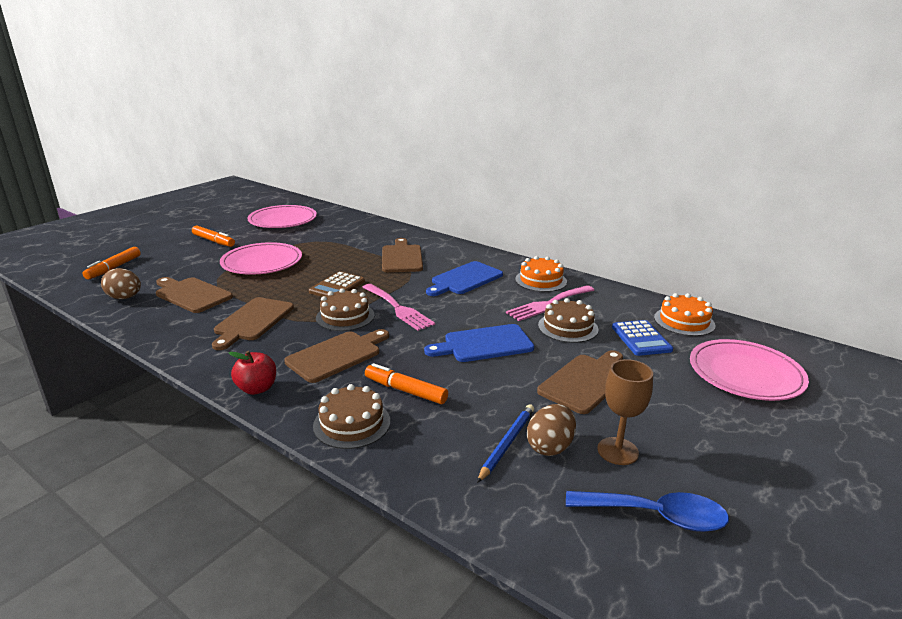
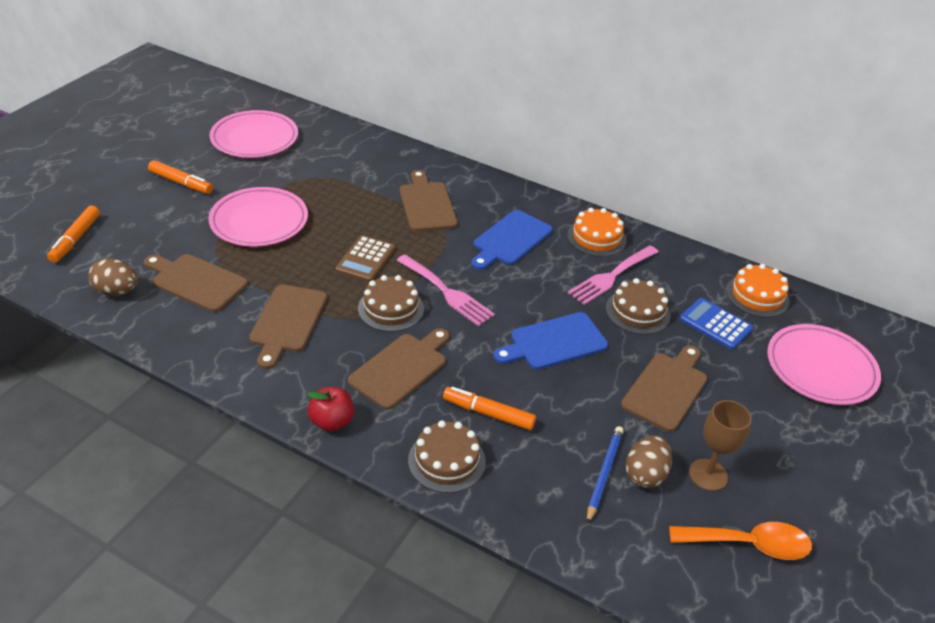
camera: 10 degrees left, 15 degrees up
blue spoon [566,491,729,532] -> orange spoon [669,522,812,560]
blue calculator [612,320,673,356] -> blue calculator turned 150 degrees clockwise [679,298,753,350]

